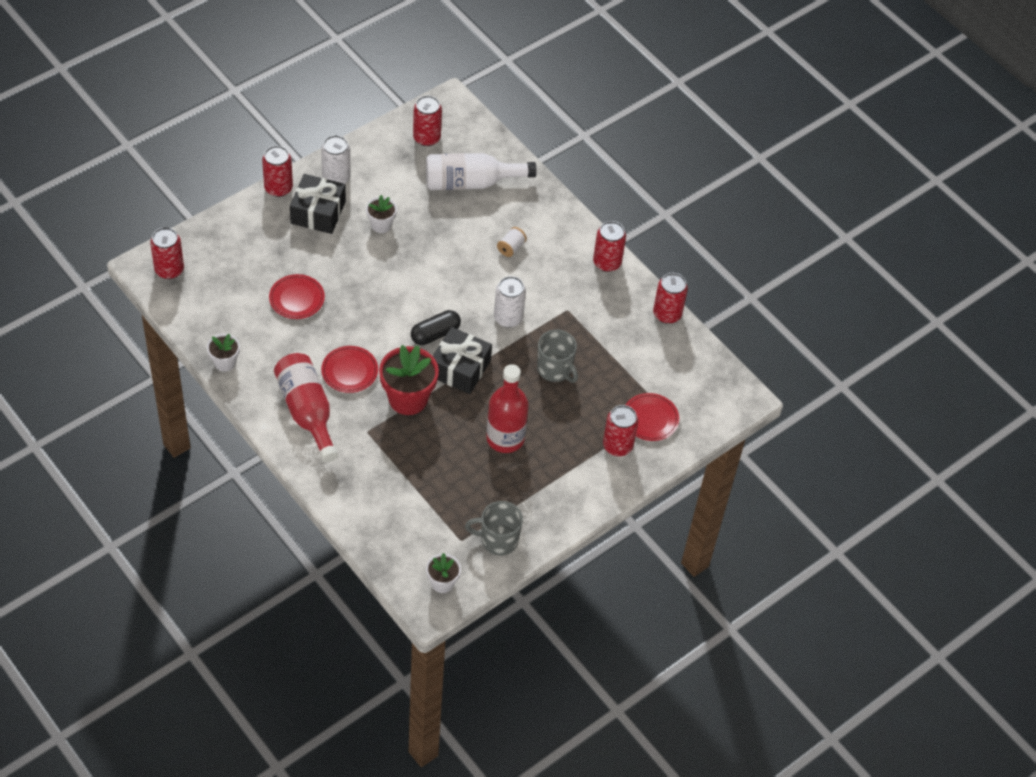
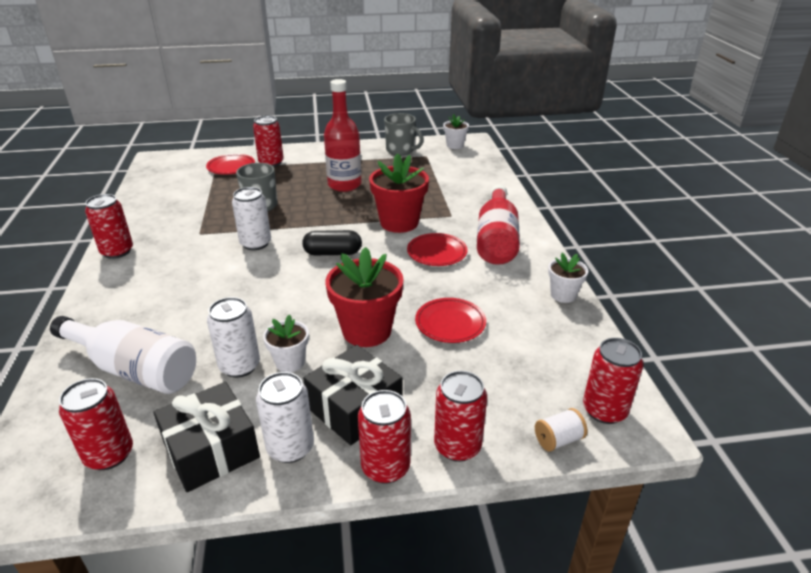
camera: 145 degrees left, 20 degrees down
black gift [433,327,492,394] -> black gift moved to [153,382,260,492]
white spool [497,227,527,257] -> white spool moved to [535,408,587,452]
red can [653,273,688,324] -> red can moved to [434,371,487,462]
none -> white can [207,297,260,378]
none -> red flower pot [325,247,404,347]

